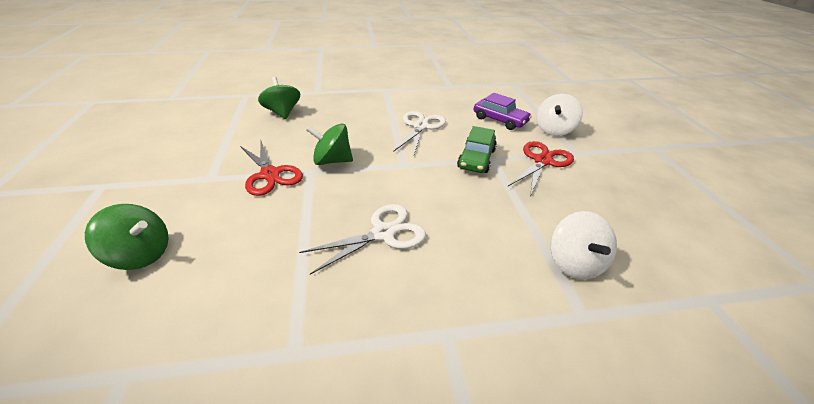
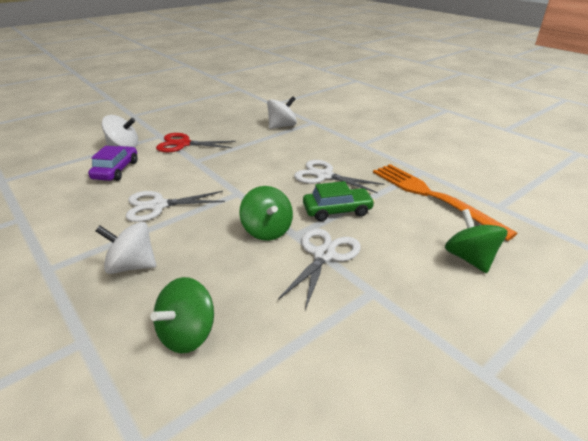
camera: 120 degrees left, 5 degrees down
red scissors [240,140,303,196] -> white scissors [278,229,361,310]
green car [457,126,497,173] -> green car moved to [303,181,375,221]
none -> white spinning top [96,222,156,274]
none -> orange fork [373,164,518,241]

